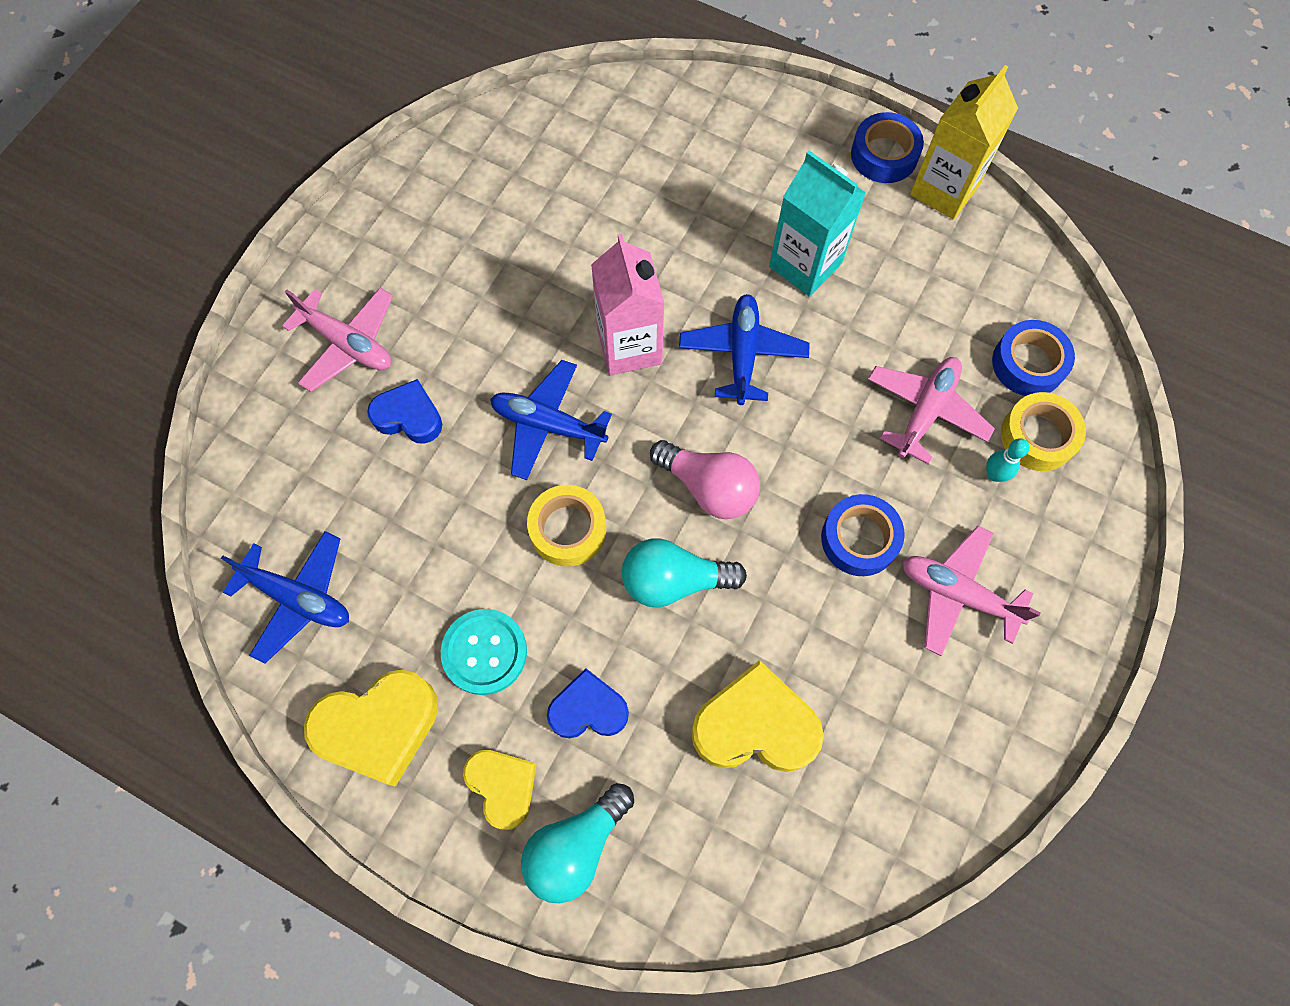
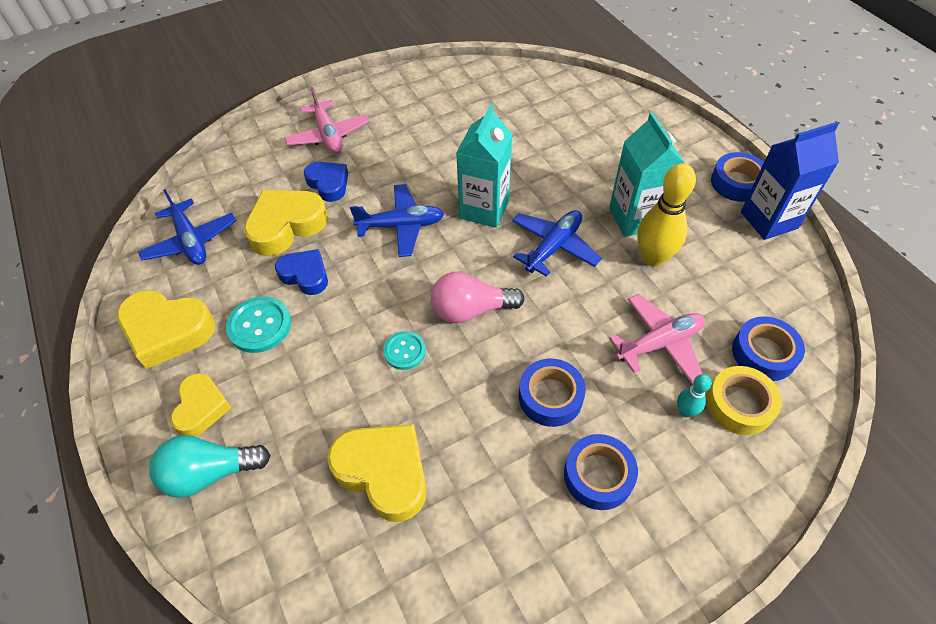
camera: 35 degrees right, 15 degrees down
blue plane [490,360,612,480] -> blue plane turned 120 degrees clockwise [350,184,444,257]
yellow tape [527,485,606,566] -> none
blue heart [547,669,629,738] -> blue heart moved to [275,249,328,295]
pink carton [591,234,665,375] -> turquoise carton [456,104,512,228]
turquoise light bulb [622,538,747,608] -> turquoise button [383,331,426,370]
pink light bulb [650,440,760,519] -> pink light bulb turned 105 degrees clockwise [431,272,525,323]
pink plane [903,526,1041,656] -> blue tape [564,434,638,510]
yellow carton [910,65,1018,220] -> blue carton [741,122,839,240]
none -> yellow heart [244,190,328,256]
none -> yellow bowling pin [637,163,696,267]

